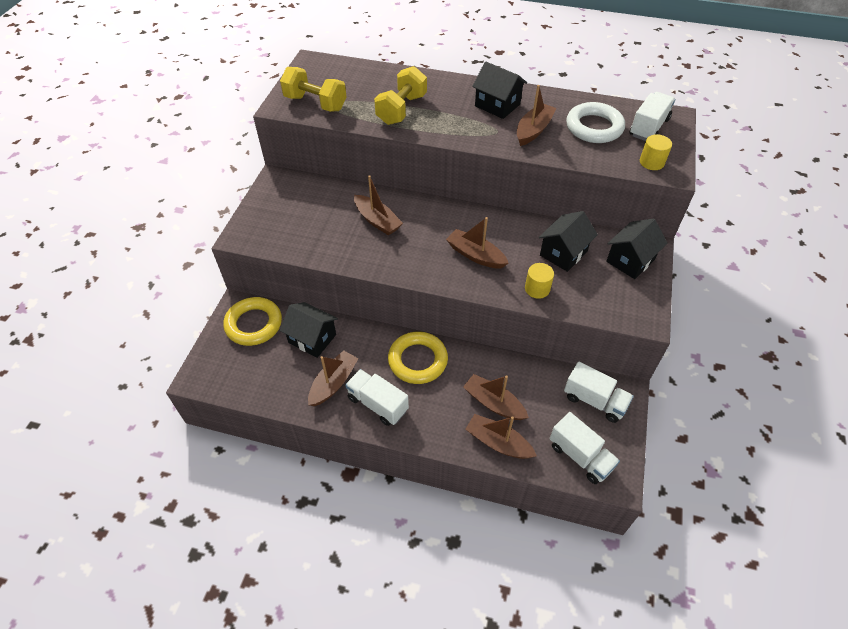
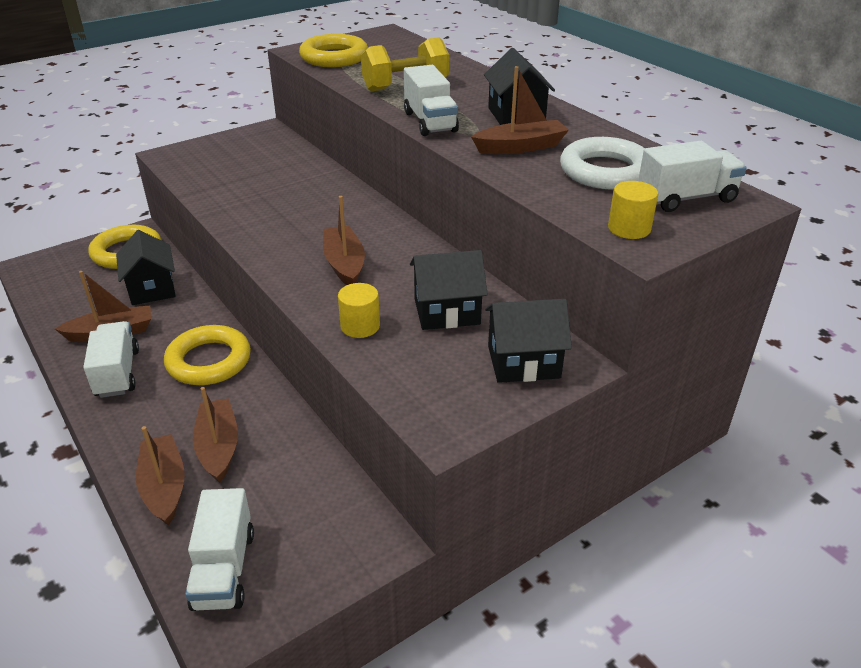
camera: 40 degrees right, 15 degrees down
yellow dumbbell [280,67,346,112] -> yellow ring [299,34,368,67]
brown boat [354,175,403,236] -> none
white truck [564,362,634,423] -> white truck moved to [404,65,459,136]

